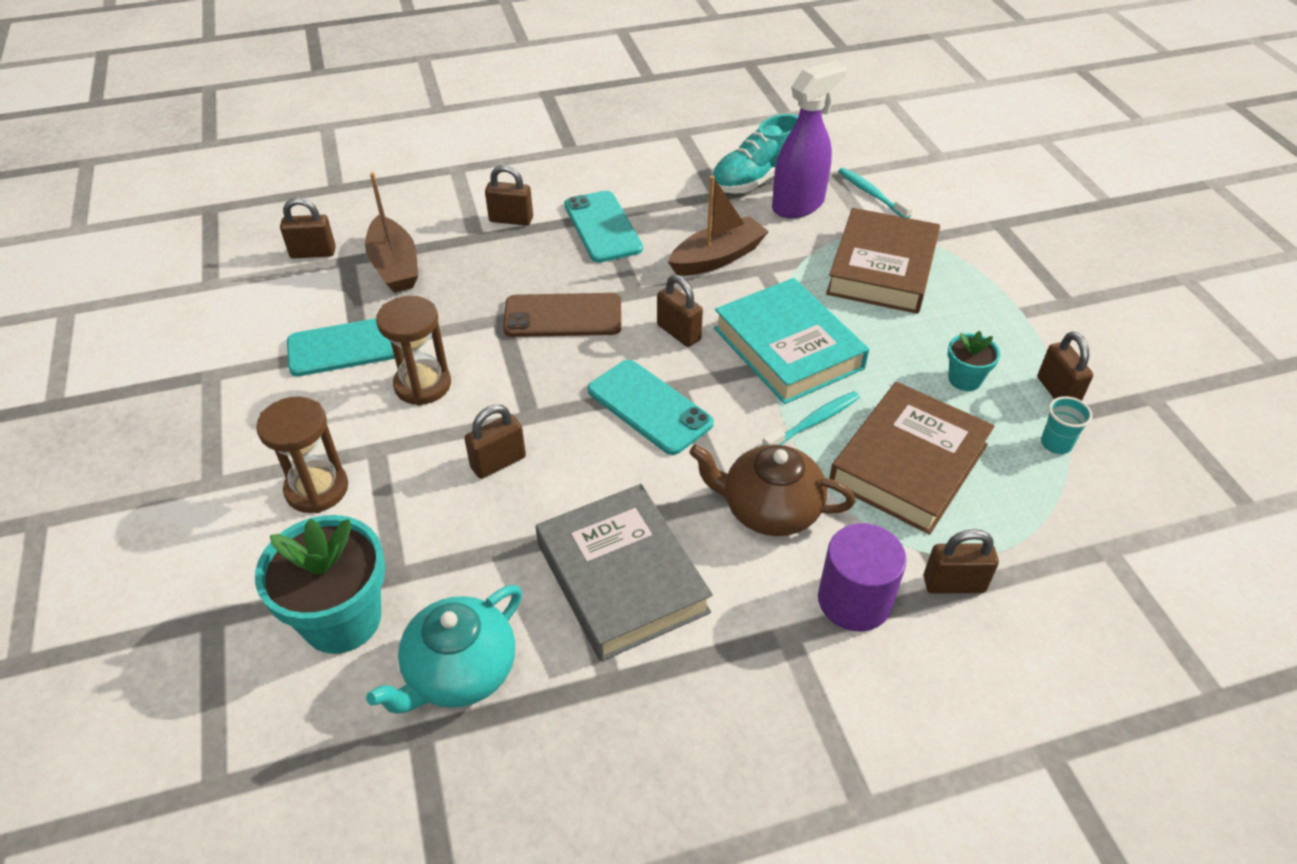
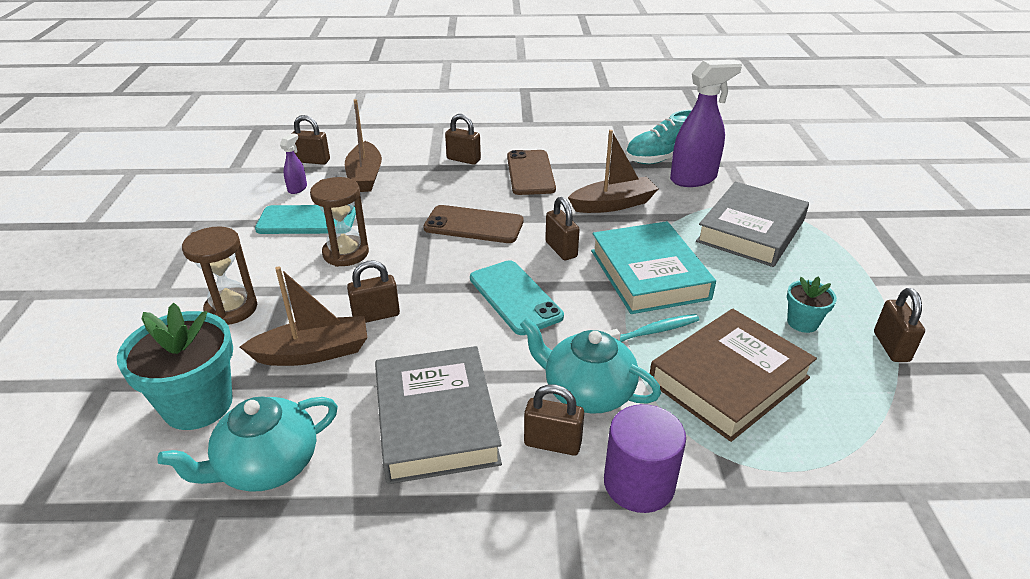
camera: 15 degrees right, 10 degrees down
turquoise phone [564,191,643,263] -> brown phone [507,150,556,195]
brown teapot [689,445,855,536] -> turquoise teapot [520,318,661,414]
brown book [826,208,940,314] -> grey book [696,182,809,267]
turquoise toothbrush [838,168,913,218] -> none
brown padlock [924,529,999,594] -> brown padlock moved to [524,384,584,456]
turquoise cup [1041,396,1093,454] -> none
none -> brown boat [240,266,367,366]
none -> purple spray bottle [280,133,307,194]

